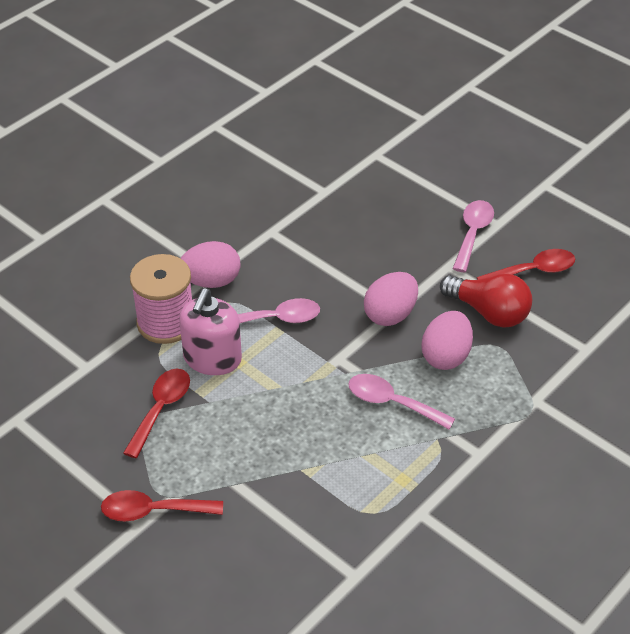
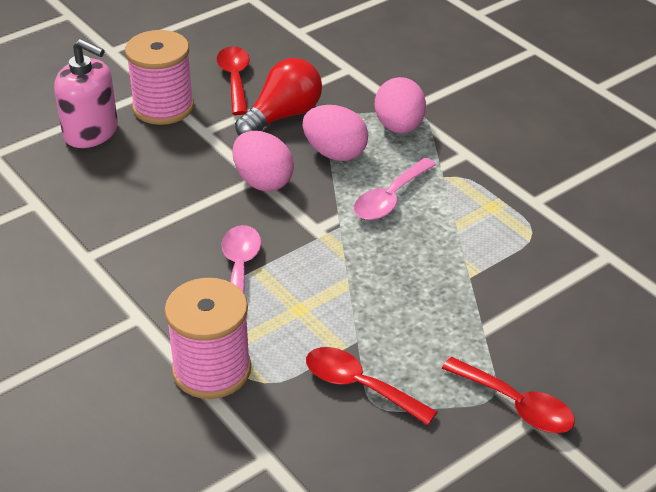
camera: 80 degrees left, 5 degrees down
red spoon [101,490,223,522] -> red spoon turned 60 degrees counterclockwise [442,357,575,433]
pink soap dispenser [179,288,242,375] -> pink soap dispenser moved to [54,39,118,148]
pink egg [181,241,240,288] -> pink egg moved to [375,77,426,133]
pink spoon [453,200,494,272] -> pink spool [125,30,194,125]

